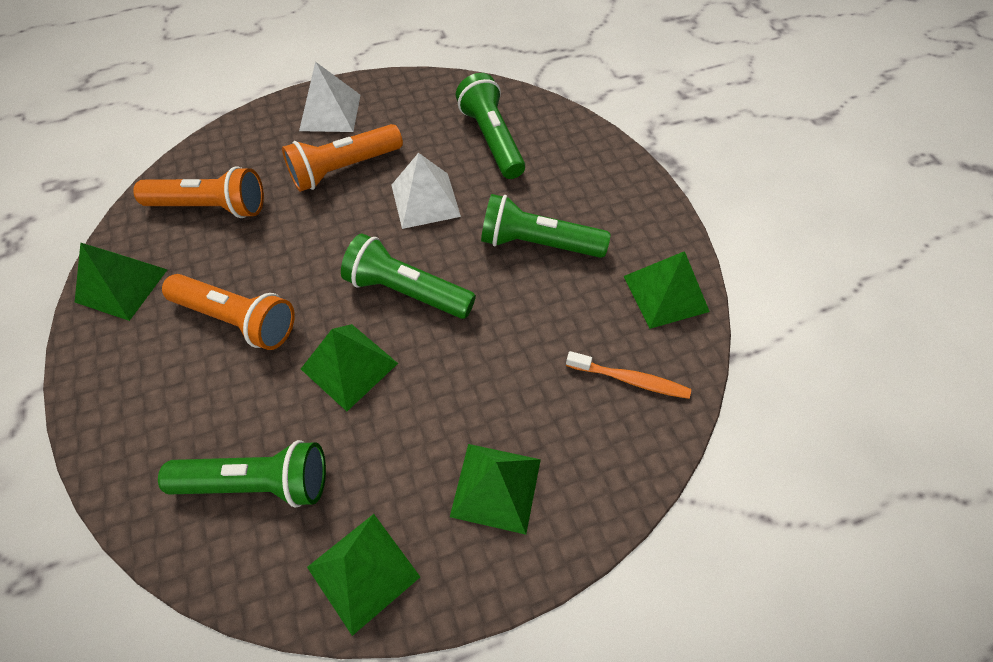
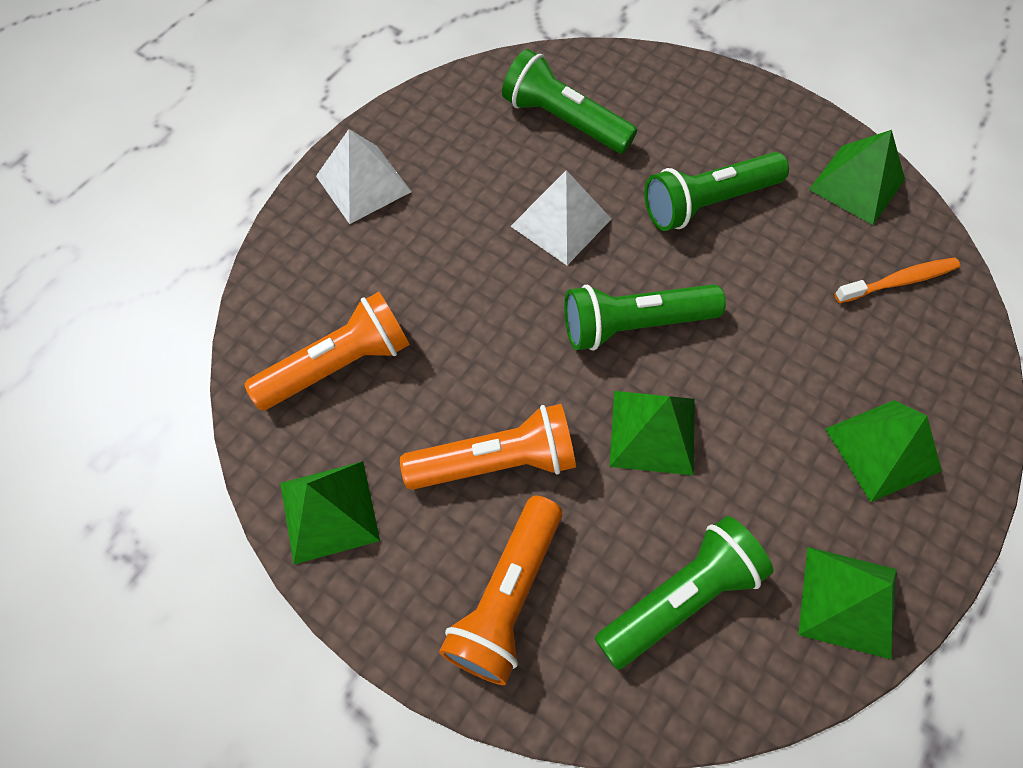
camera: 35 degrees left, 5 degrees up
orange flashlight [282,124,403,192] -> orange flashlight moved to [439,496,562,685]

